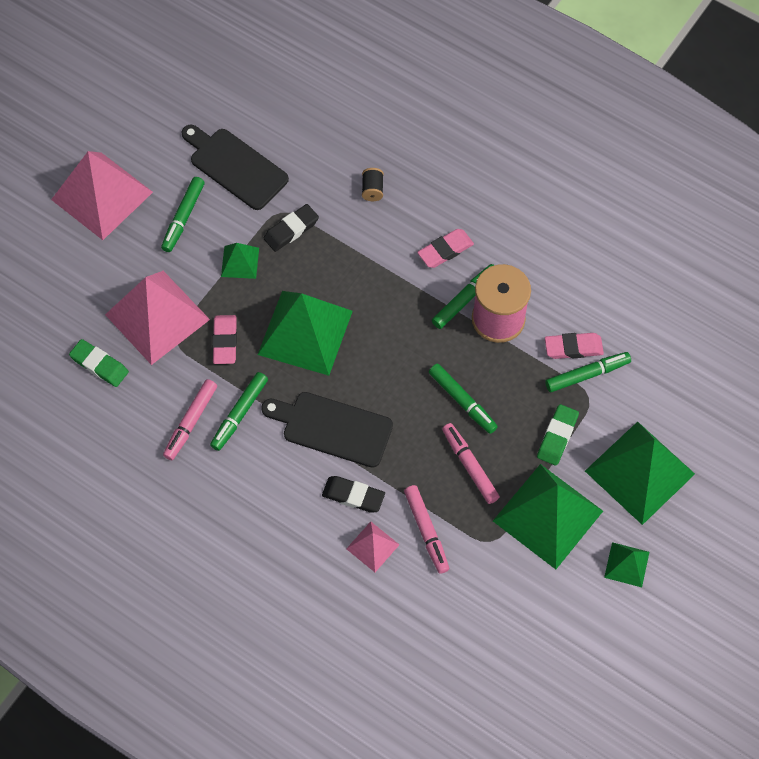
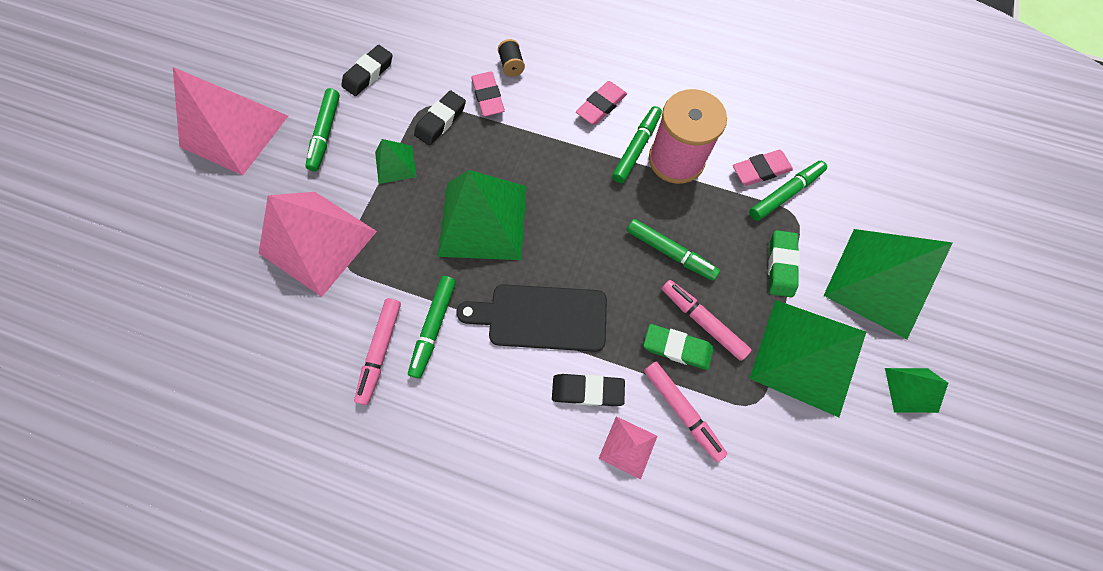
camera: 15 degrees left, 5 degrees up
green eraser [69,339,129,387] -> green eraser moved to [644,324,714,370]
black cutting board [181,125,289,210] -> black eraser [341,45,393,96]
pink eraser [212,315,237,364] -> pink eraser moved to [471,71,505,117]

